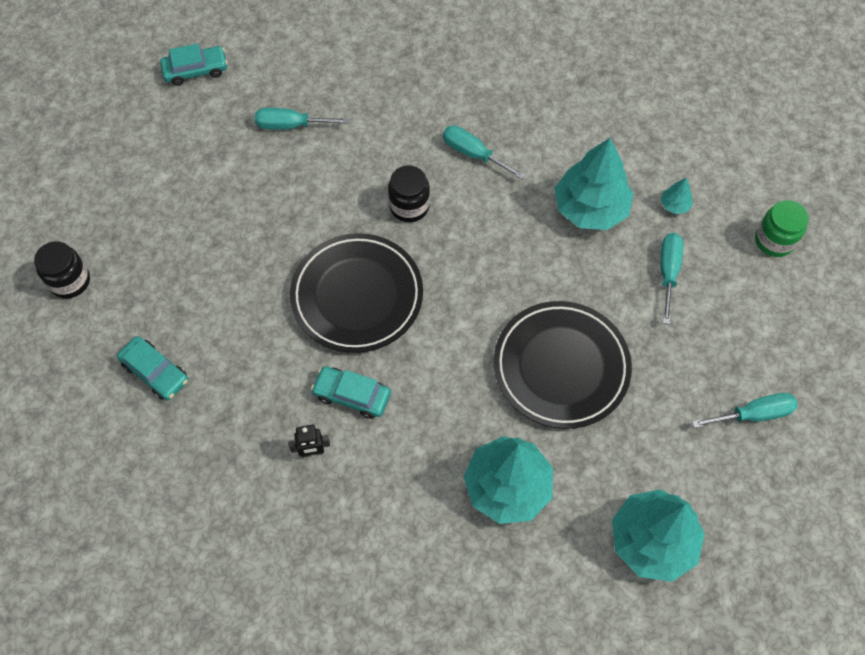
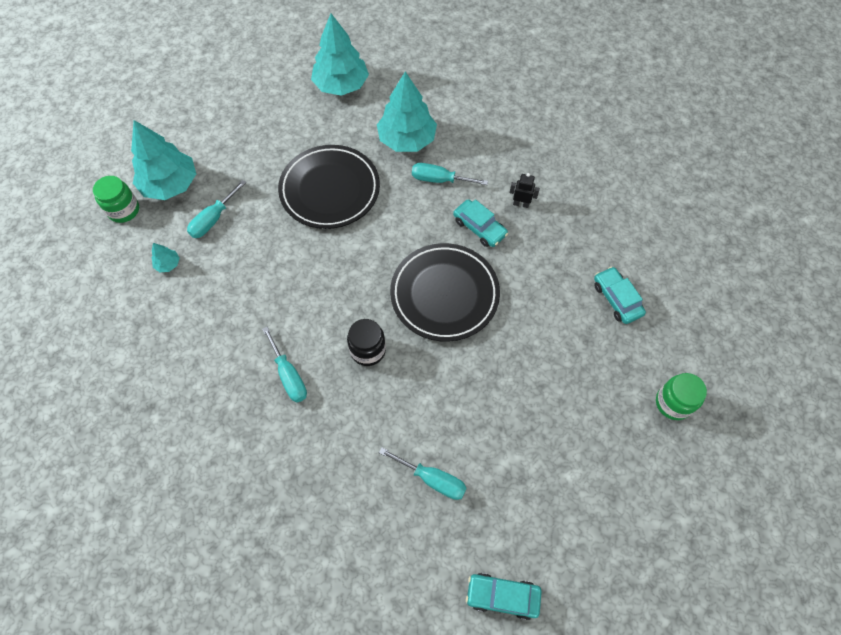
camera: 155 degrees left, 0 degrees up
black jar [34,241,90,299] -> green jar [656,373,707,420]
turquoise tree [555,138,634,230] -> turquoise tree moved to [131,120,196,200]
turquoise screwdriver [692,393,798,428] -> turquoise screwdriver moved to [412,163,488,185]

